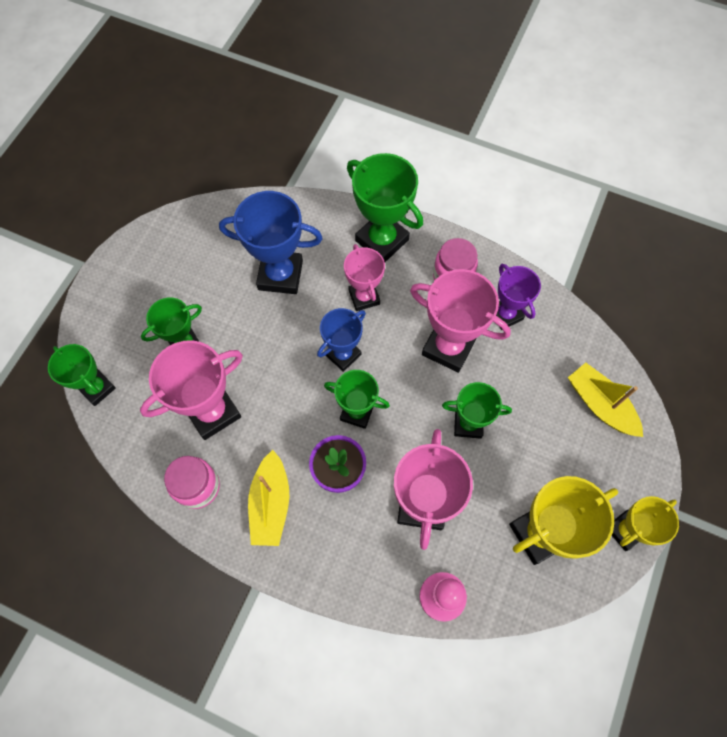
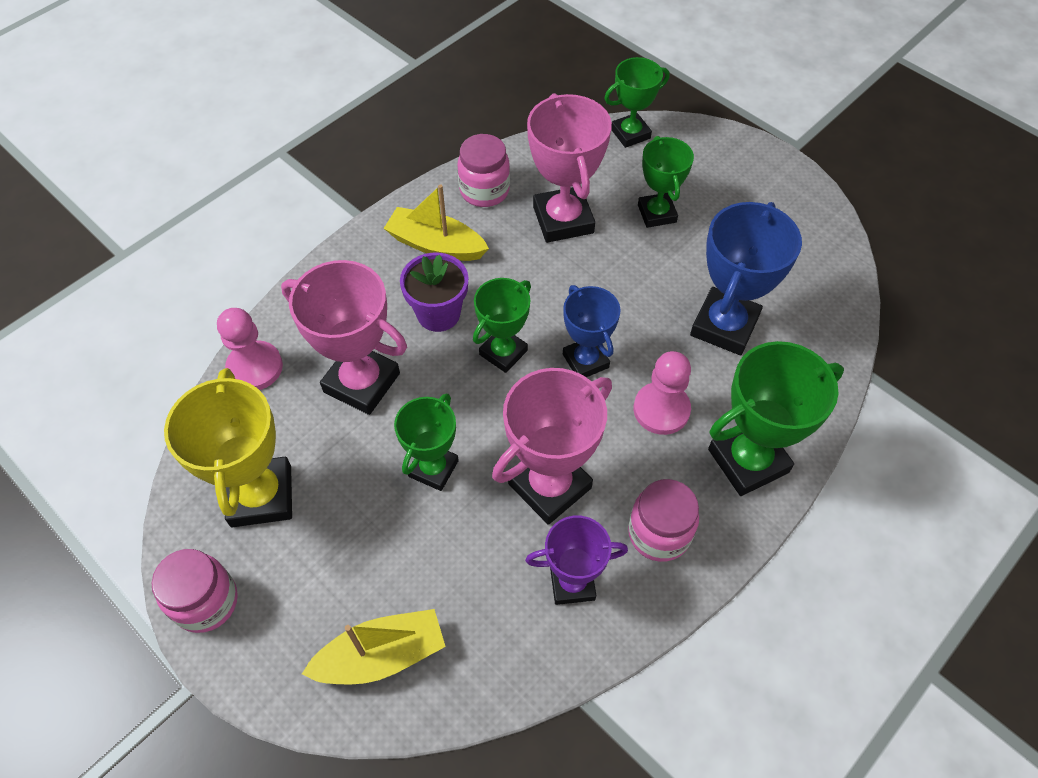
camera: 110 degrees right, 10 degrees down
pink trophy [344,244,385,311] -> pink pawn [634,351,691,435]
yellow trophy [612,496,679,551] -> pink jar [152,549,238,633]

